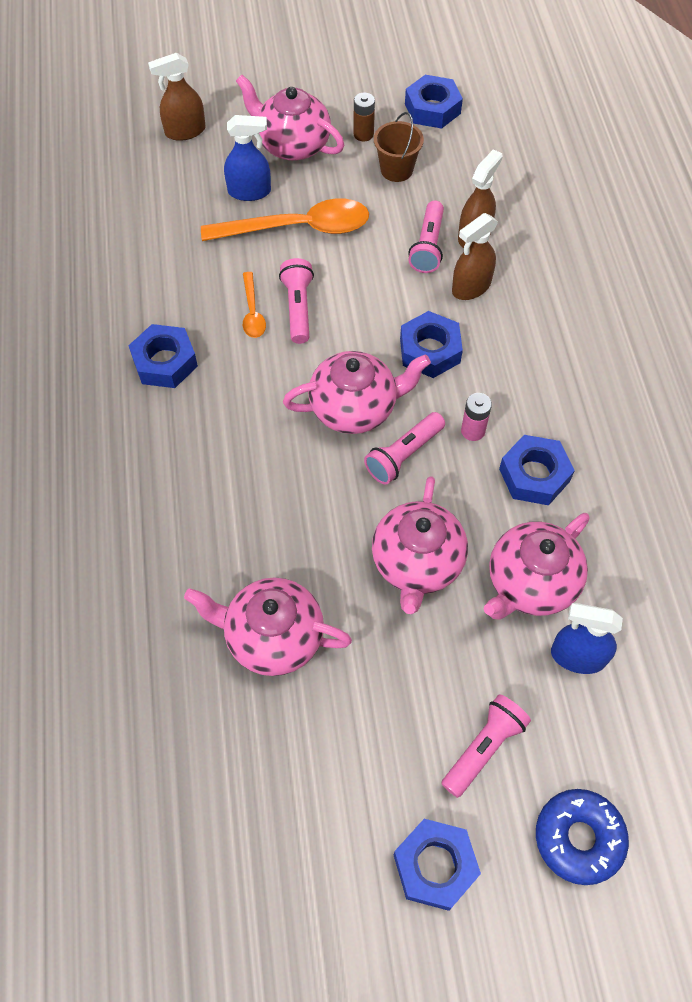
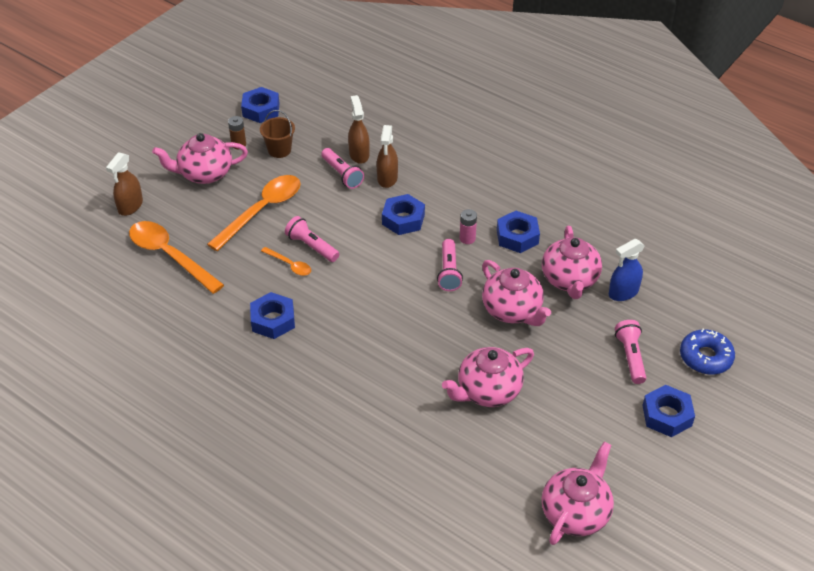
camera: 45 degrees left, 15 degrees down
blue spray bottle [224,115,271,201] -> none
pink teapot [283,351,431,434] -> pink teapot moved to [541,442,614,545]
none -> orange spoon [129,221,224,294]

